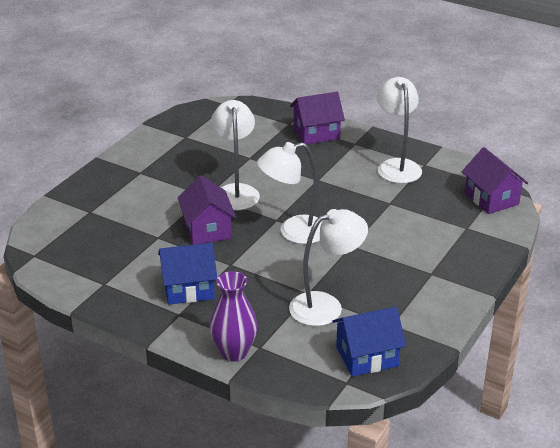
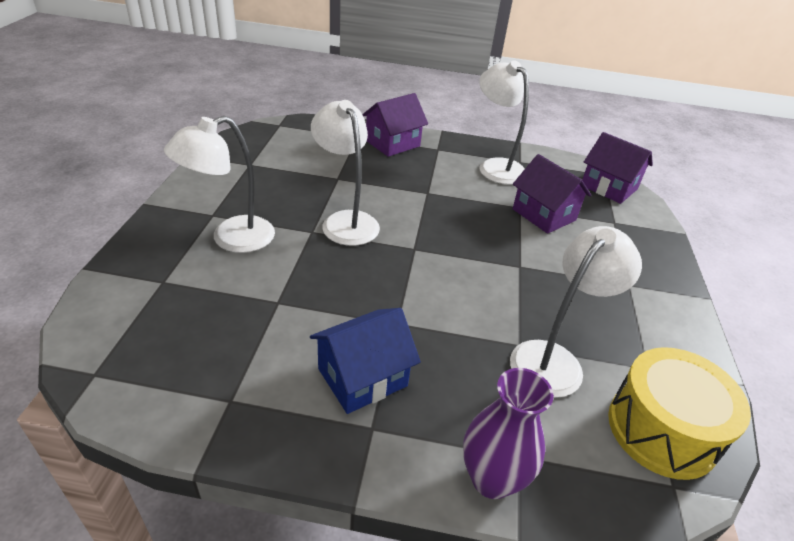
camera: 25 degrees left, 5 degrees up
purple house [178,175,236,245] -> purple house moved to [513,154,591,234]
white lamp [257,142,322,244] -> white lamp moved to [164,116,275,253]
blue house [332,307,406,377] -> yellow drum [608,347,751,480]

